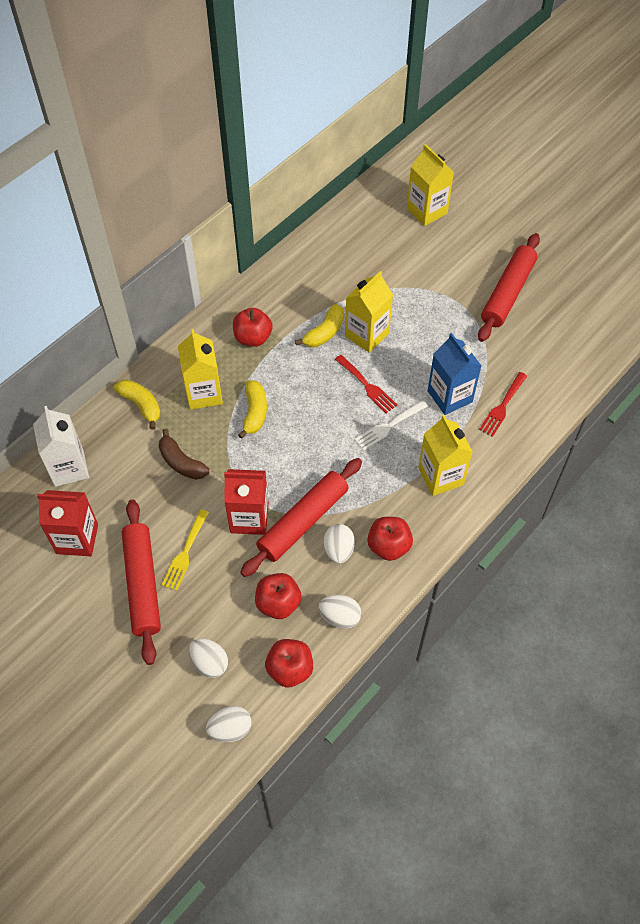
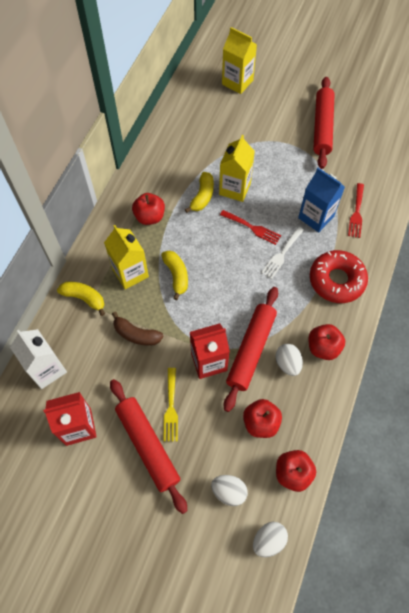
camera: 20 degrees left, 5 degrees up
white egg [318,595,361,629] -> none
yellow carton [418,415,473,496] -> red donut [310,250,368,303]

